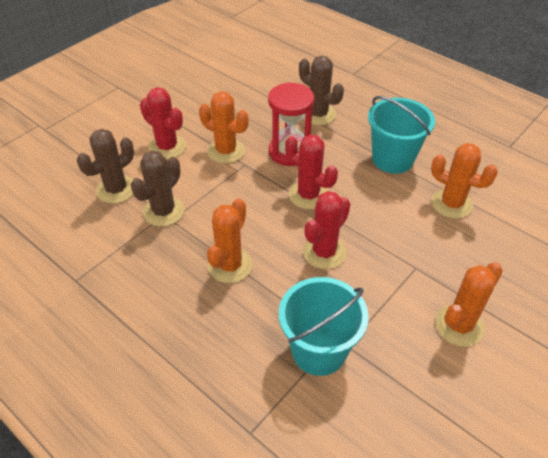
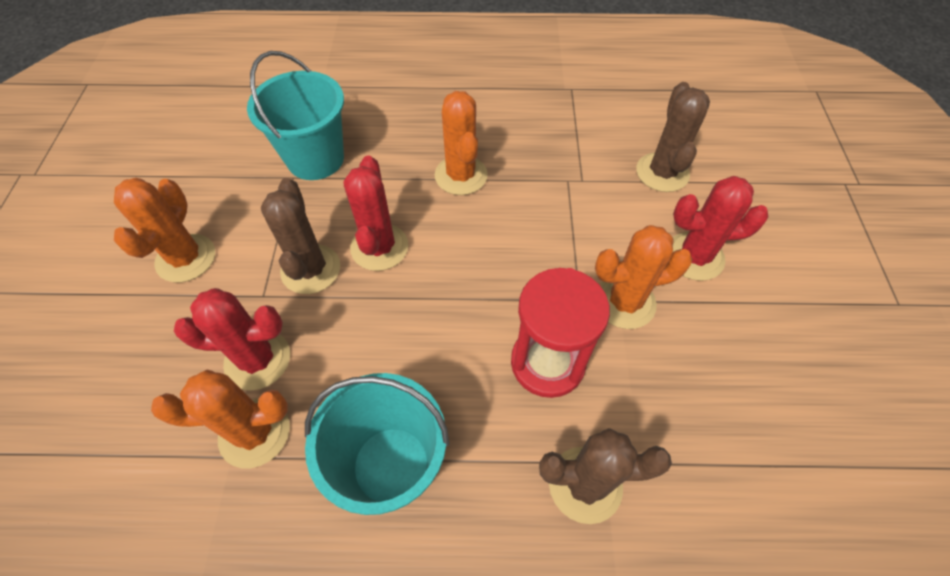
camera: 140 degrees right, 10 degrees up
brown cactus [130,151,184,227] -> brown cactus moved to [261,178,340,294]
red cactus [285,134,338,209] -> red cactus moved to [174,288,290,390]

